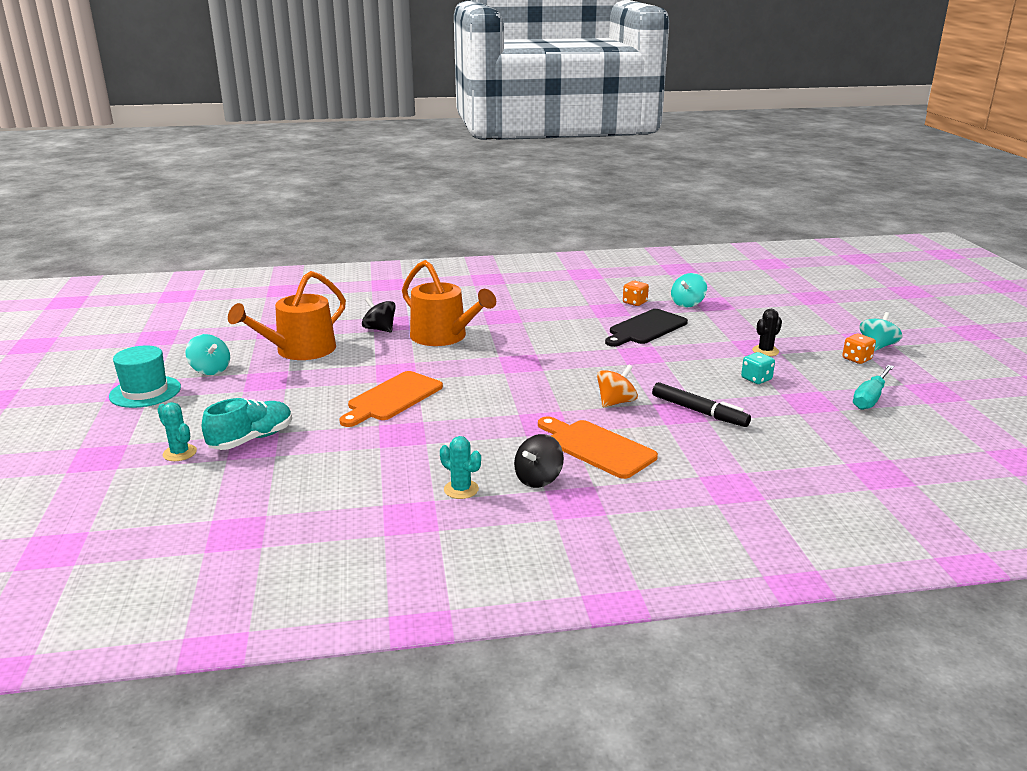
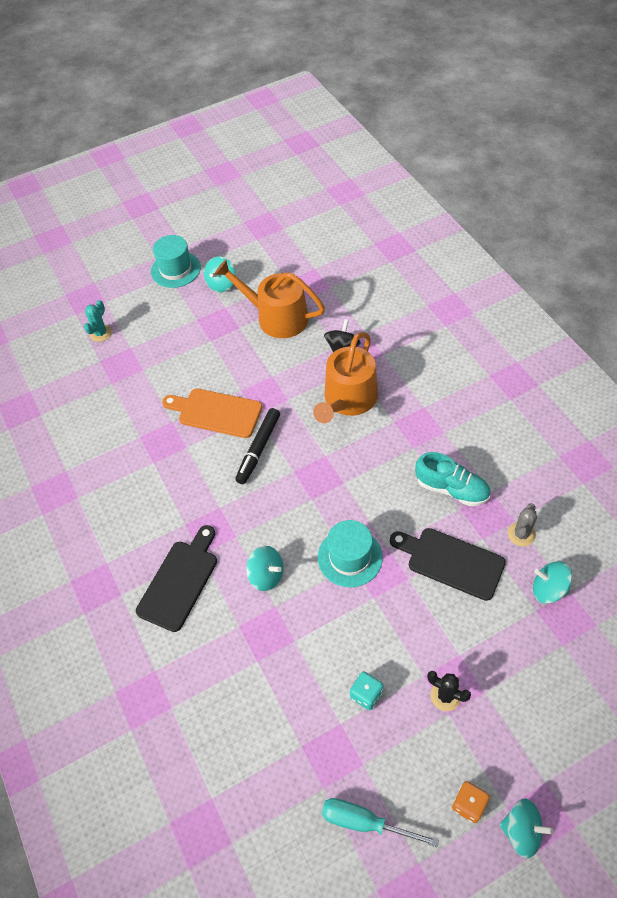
camera: 75 degrees right, 30 degrees up
turquoise shoe [202,398,292,450] -> turquoise shoe moved to [415,452,490,506]
turquoise cactus [440,436,481,499] -> none
black spinning top [514,434,564,488] -> none
orange cutting board [538,416,658,479] -> black cutting board [136,525,217,632]
orange spinning top [597,364,638,407] -> turquoise spinning top [246,546,284,591]
orange dice [623,281,649,306] -> grey cactus [508,503,537,546]
black marker [652,382,751,427] -> black marker moved to [235,408,280,484]
none -> turquoise hat [318,520,383,587]

